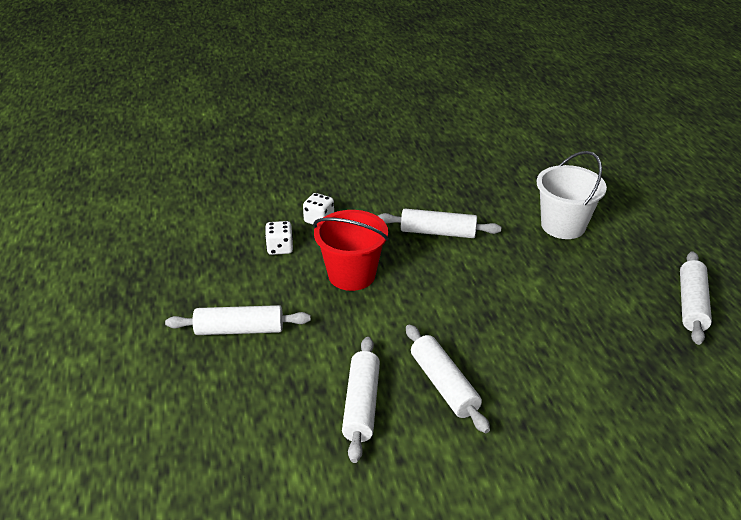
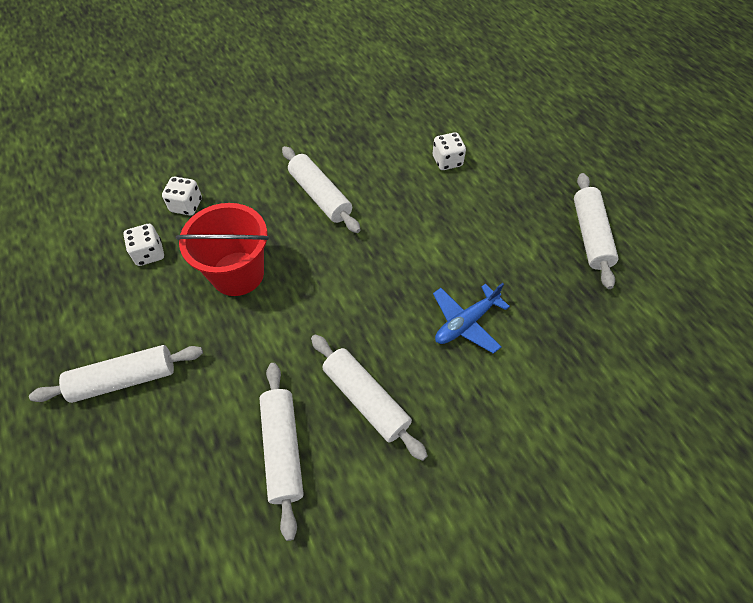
camera: 15 degrees left, 20 degrees up
white rolling pin [378,209,501,238] -> white rolling pin turned 60 degrees clockwise [282,146,361,233]
white bucket [537,151,607,239] -> white dice [433,132,466,170]
none -> blue plane [433,283,510,354]

